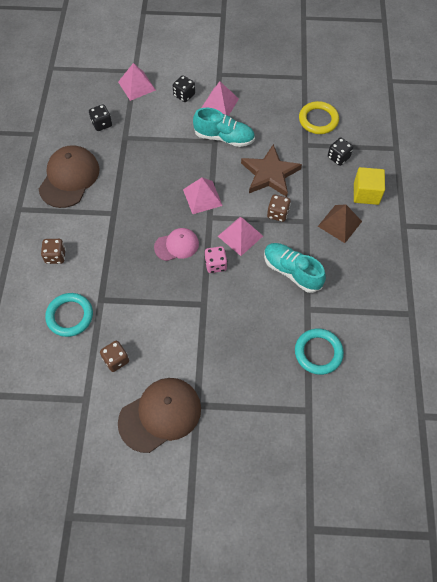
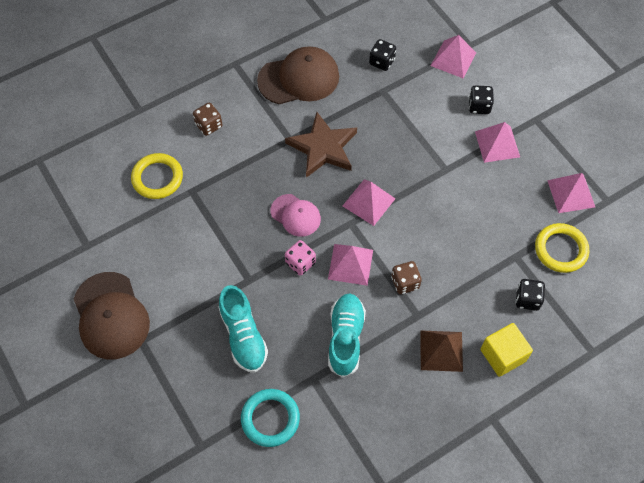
camera: 55 degrees right, 0 degrees up
turquoise ring [45,293,93,337] -> yellow ring [131,153,183,199]
brown dice [100,341,129,372] -> none
brown cap [118,378,201,453] -> brown cap turned 45 degrees clockwise [74,272,150,359]
turquoise shoe [193,108,255,147] -> turquoise shoe moved to [219,285,268,373]
brown star [241,144,302,197] -> brown star moved to [285,112,357,178]
none -> pink pyramid [547,173,595,213]

